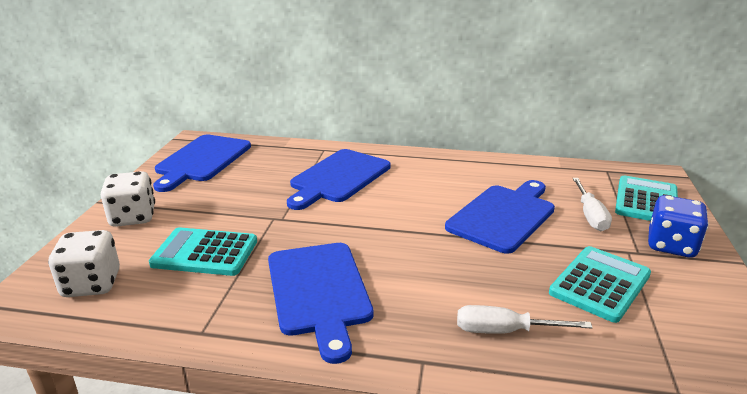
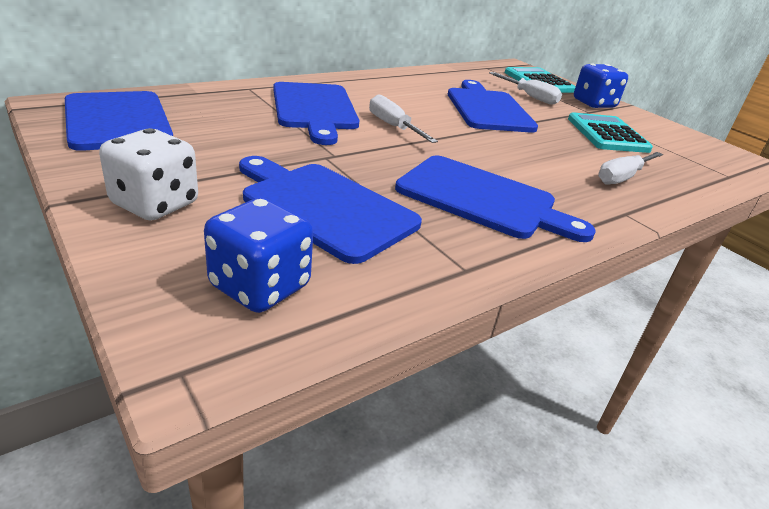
camera: 50 degrees left, 5 degrees up
white dice [48,230,120,297] -> blue dice [204,198,313,313]
turquoise calculator [149,227,257,276] -> blue cutting board [239,156,422,264]
none -> white screwdriver [369,94,438,143]

